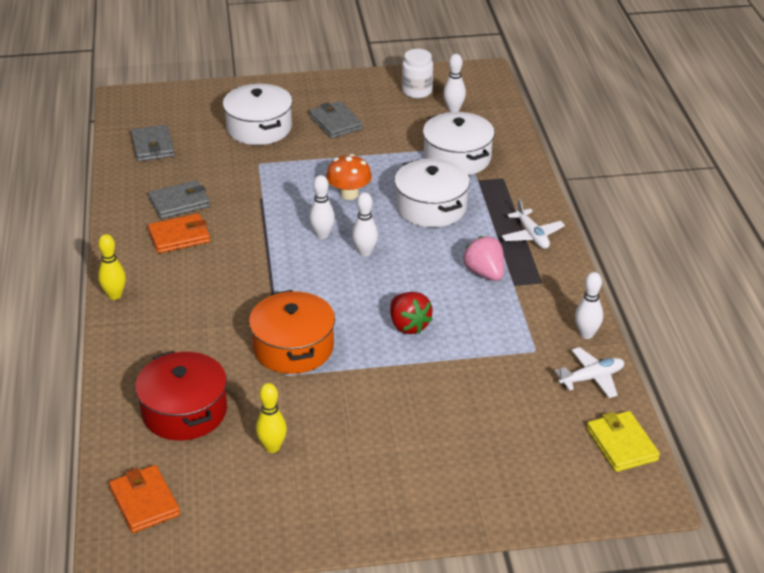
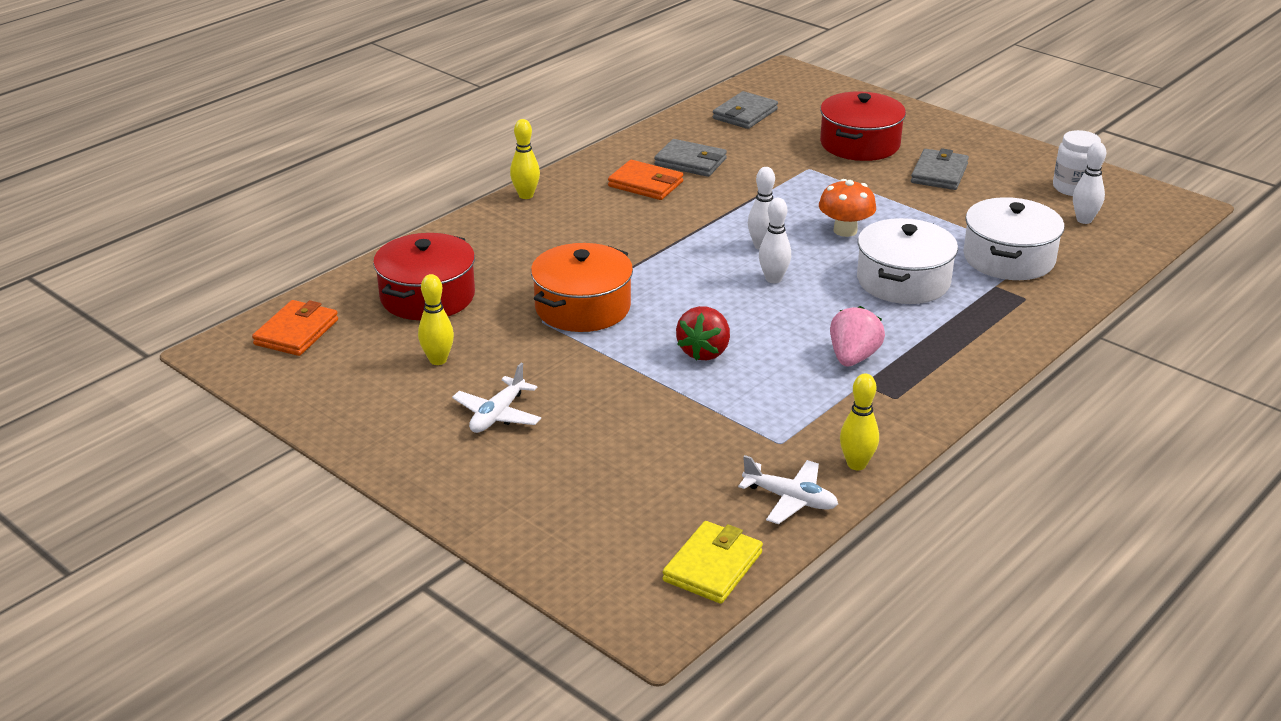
camera: 50 degrees right, 5 degrees down
white pot [223,84,292,145] -> red pot [820,91,906,161]
white plane [501,199,565,249] -> white plane moved to [452,363,541,433]
white bowling pin [575,272,603,339] -> yellow bowling pin [840,373,879,470]

